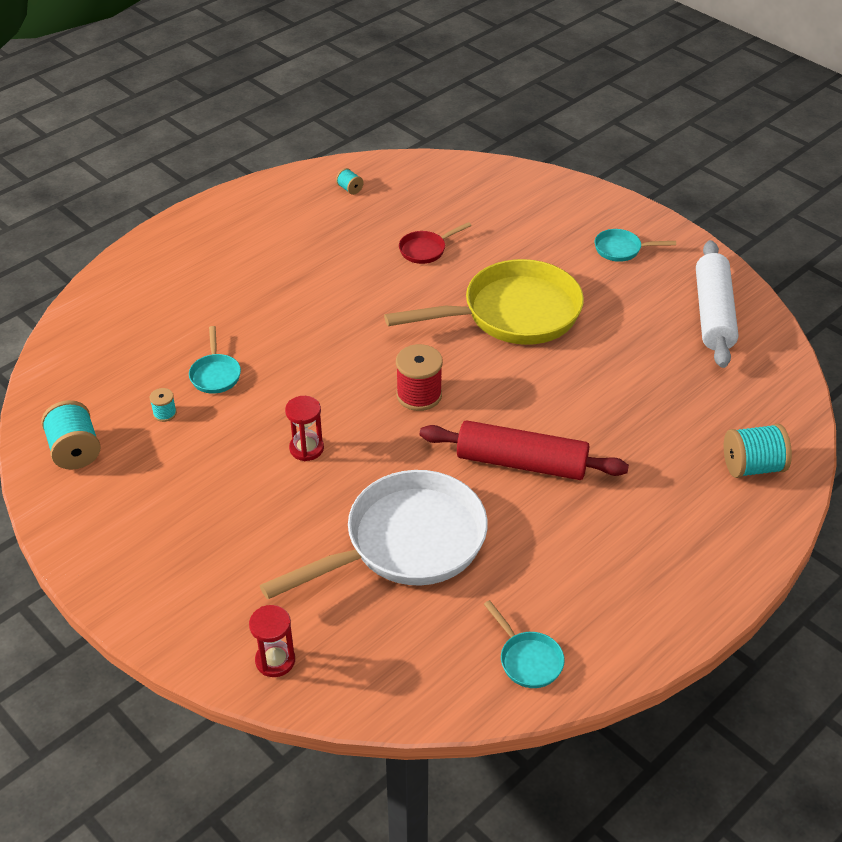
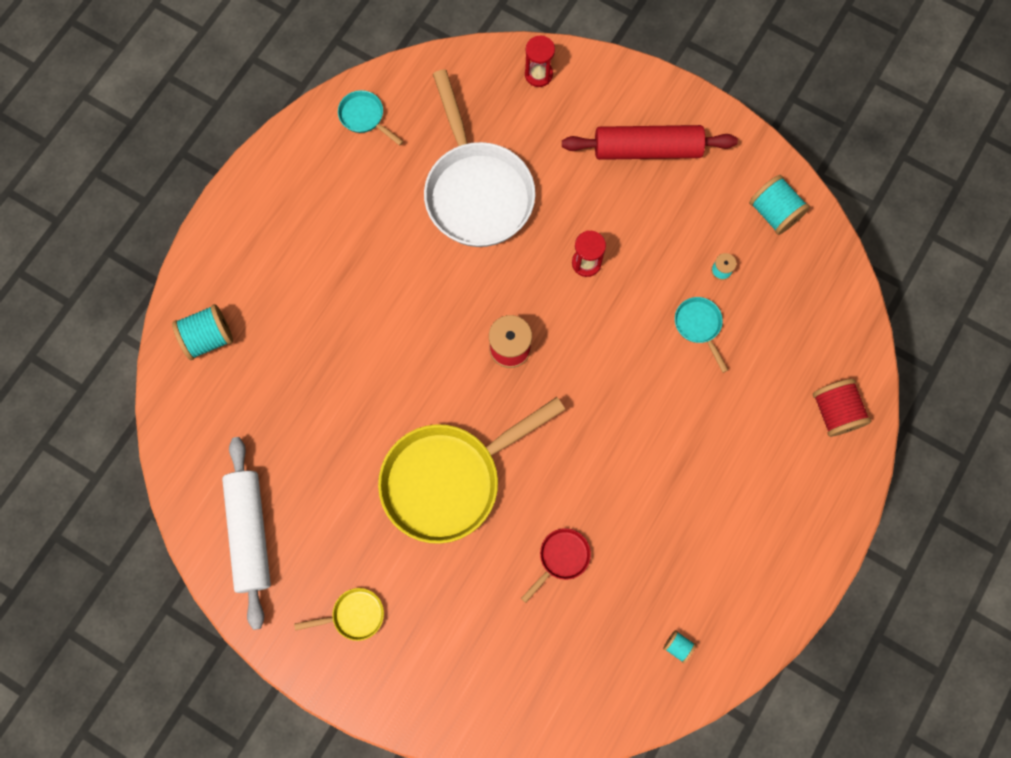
camera: 165 degrees right, 30 degrees up
white pan [260,470,488,599] -> white pan turned 60 degrees counterclockwise [424,70,536,247]
red rolling pin [420,420,629,480] -> red rolling pin moved to [562,125,738,160]
turquoise pan [595,229,676,262] -> yellow pan [294,588,384,641]
none -> red spool [813,379,871,437]

